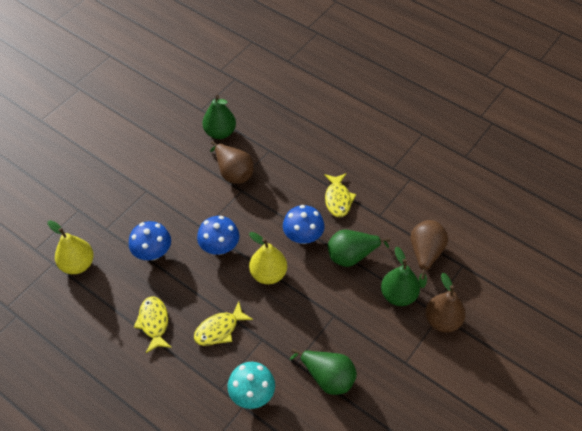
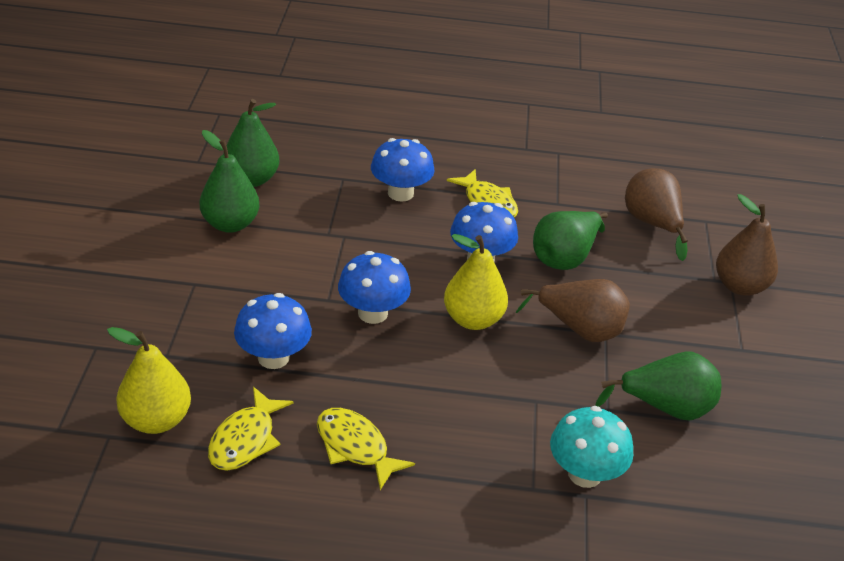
camera: 35 degrees left, 15 degrees down
yellow fish [194,302,253,346] -> yellow fish moved to [208,387,293,471]
brown pear [210,141,254,184] -> brown pear moved to [516,279,630,342]
green pear [381,247,420,306] -> green pear moved to [199,130,260,233]
none -> blue mushroom [371,138,435,202]

